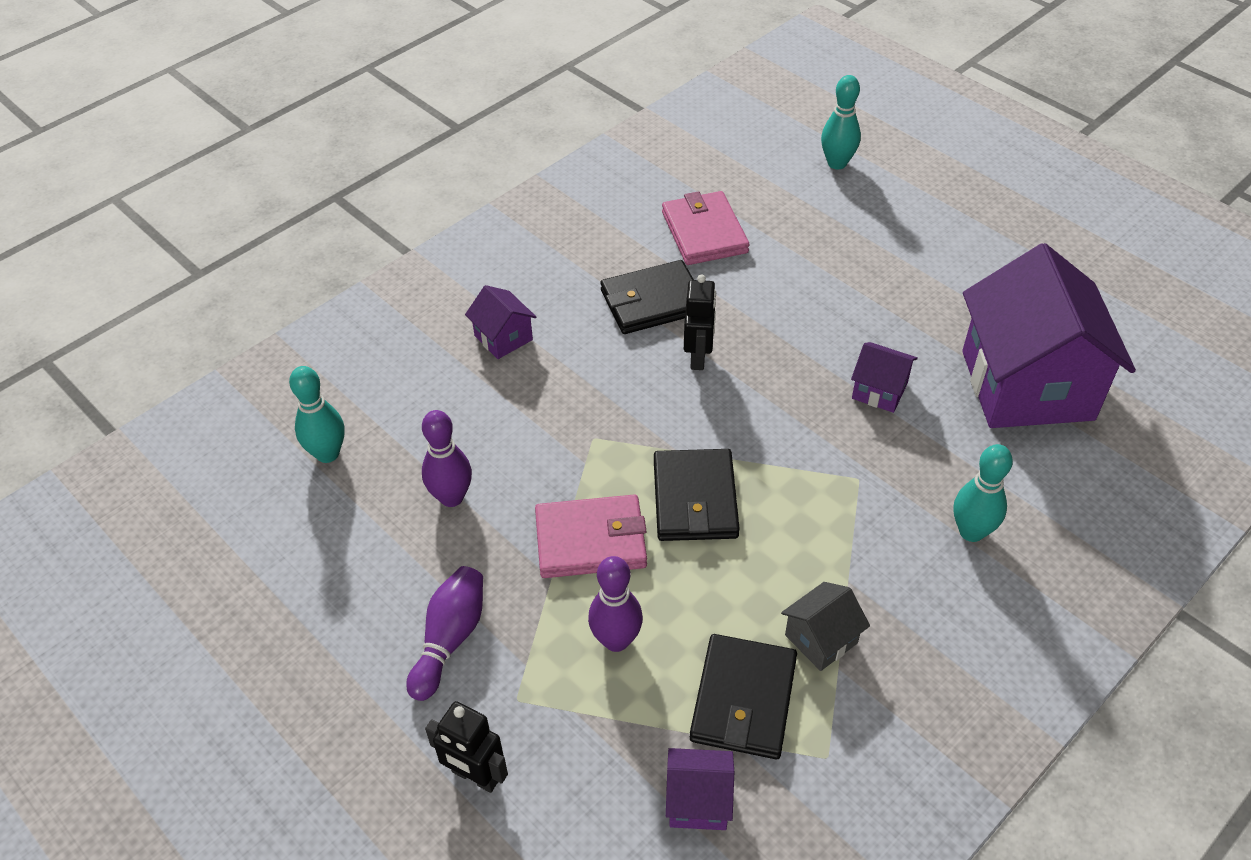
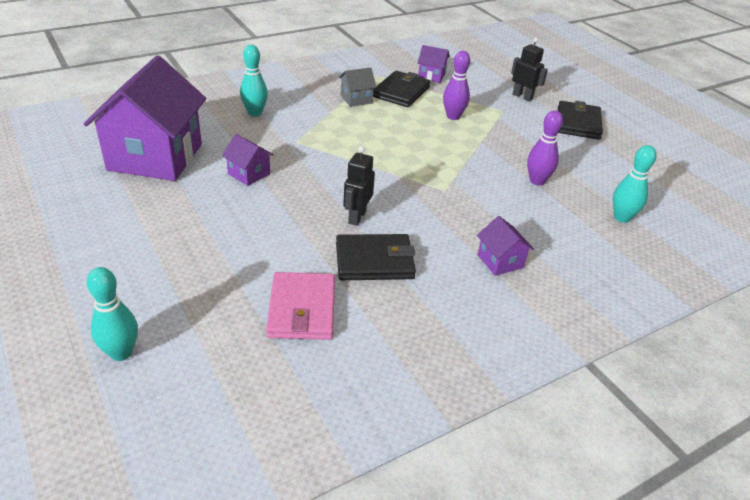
camera: 170 degrees left, 10 degrees down
purple bowling pin [406,566,483,701] -> none
pink wallet [535,494,647,578] -> none
black wallet [654,449,740,541] -> black wallet moved to [558,101,603,140]

